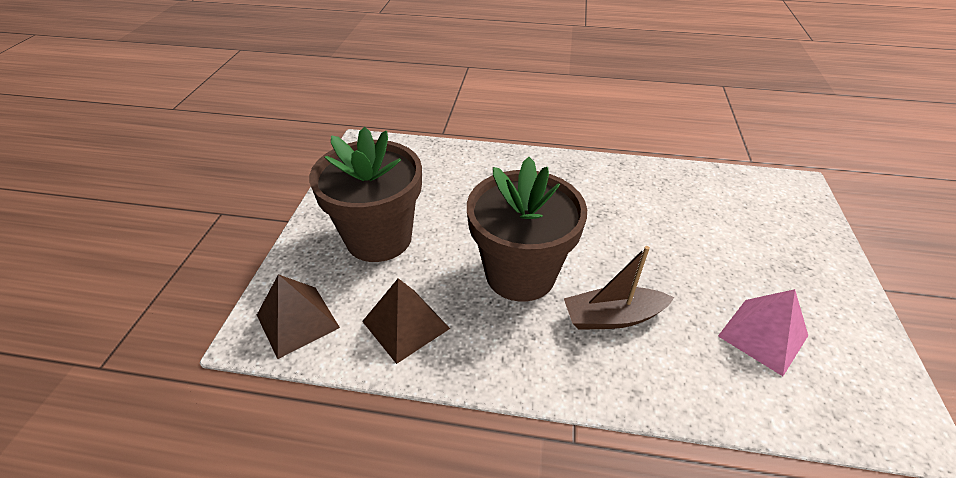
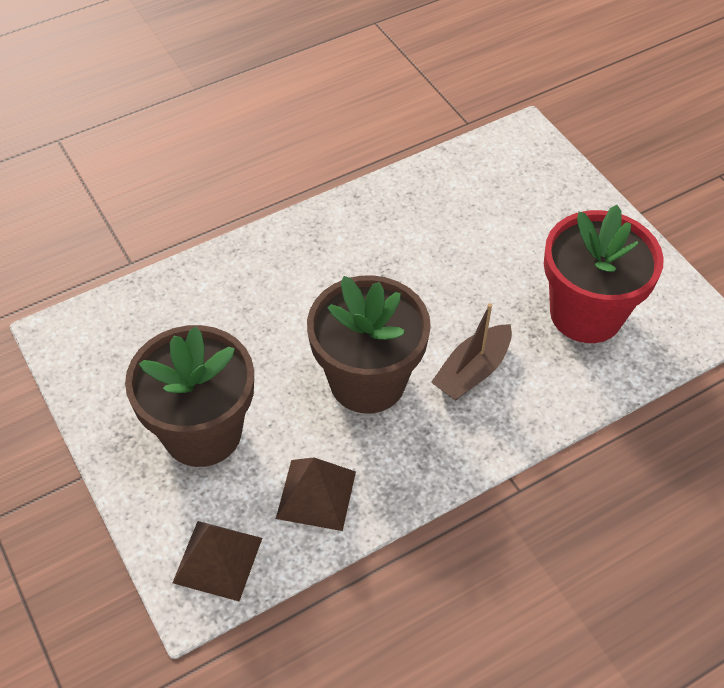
camera: 40 degrees left, 10 degrees up
pink pyramid [718,289,808,376] -> red flower pot [544,205,664,343]

